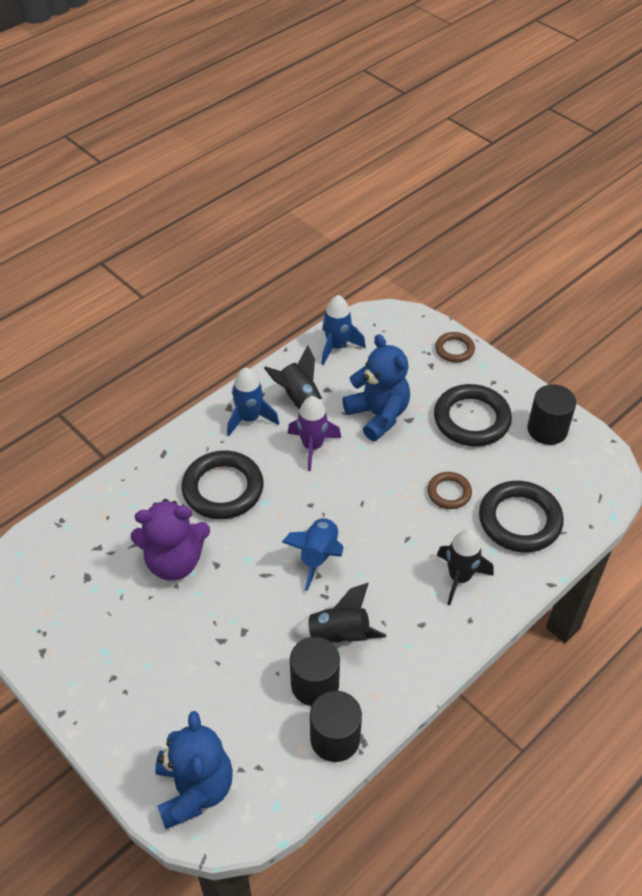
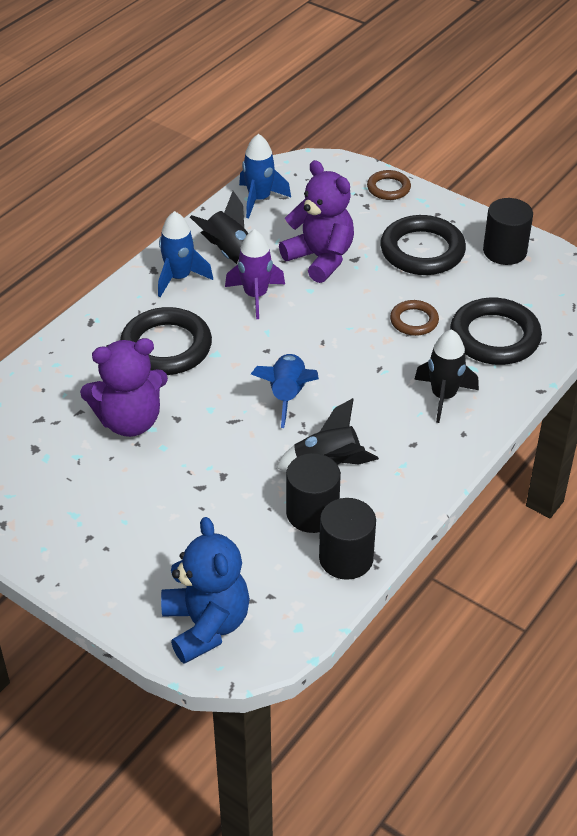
camera: 10 degrees left, 5 degrees down
blue teddy bear [342,334,410,441] -> purple teddy bear [279,160,354,283]

